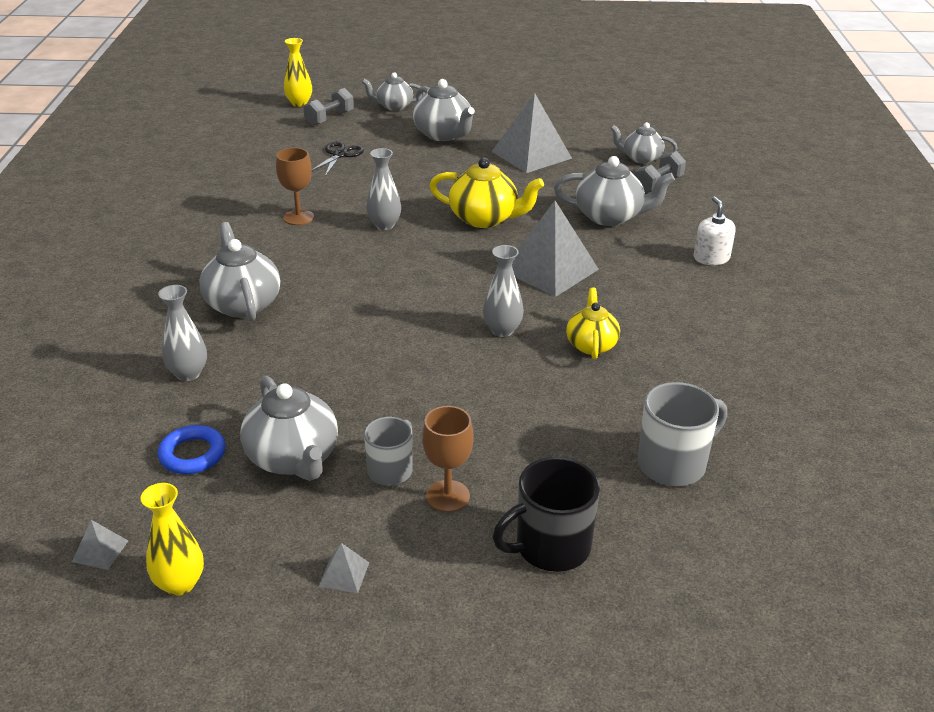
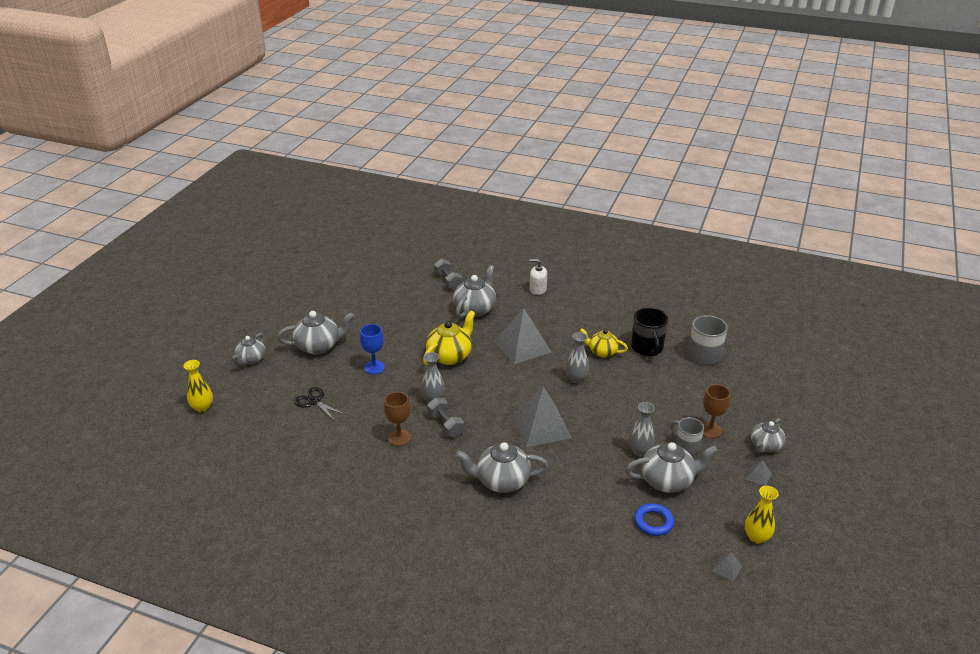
camera: 70 degrees left, 0 degrees up
grey vase [158,285,207,381] -> grey vase moved to [629,402,655,457]
grey dumbbell [303,88,354,126] -> grey dumbbell moved to [427,397,464,437]
grey pyramid [491,93,572,173] -> grey pyramid moved to [512,386,572,447]
black mug [492,457,600,572] -> black mug moved to [631,307,668,356]
grey teapot [610,122,678,164] -> grey teapot moved to [751,418,786,453]
none -> blue goblet [360,324,385,374]

